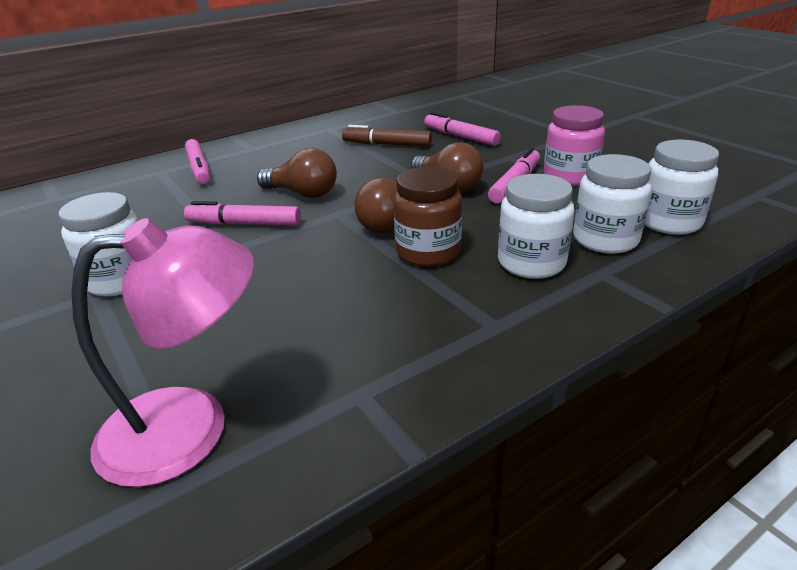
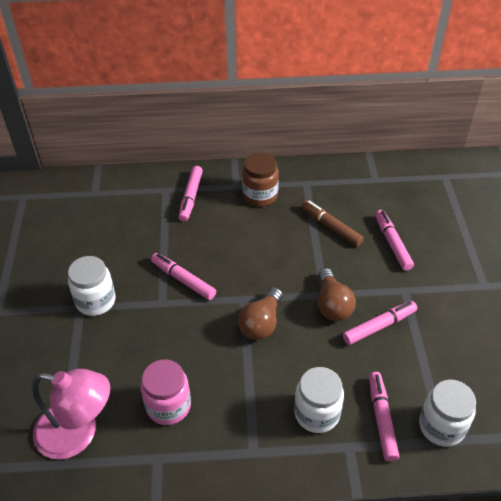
camera: 30 degrees right, 15 degrees up
brown light bulb [257,148,337,198] -> none
brown jar [393,167,462,267] -> brown jar moved to [242,152,279,206]
pink jar [544,105,605,186] -> pink jar moved to [141,359,191,425]
white jar [573,154,652,254] -> pink marker [369,372,399,462]

